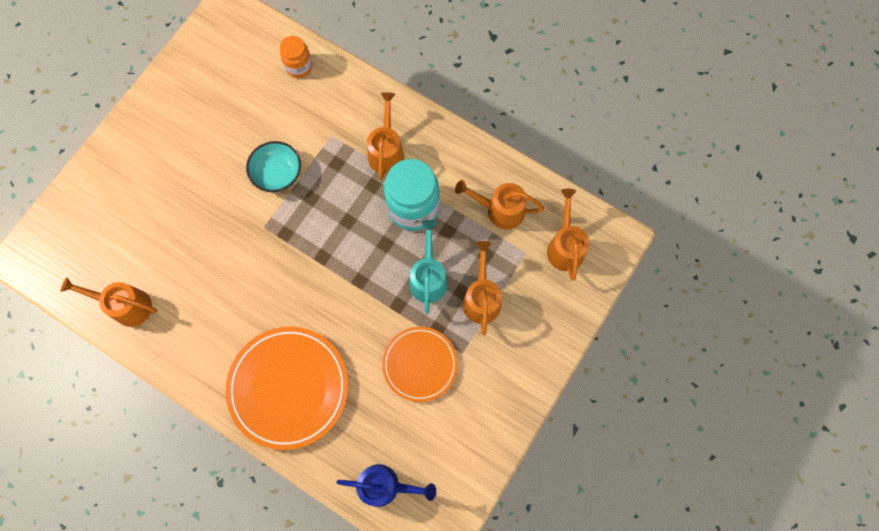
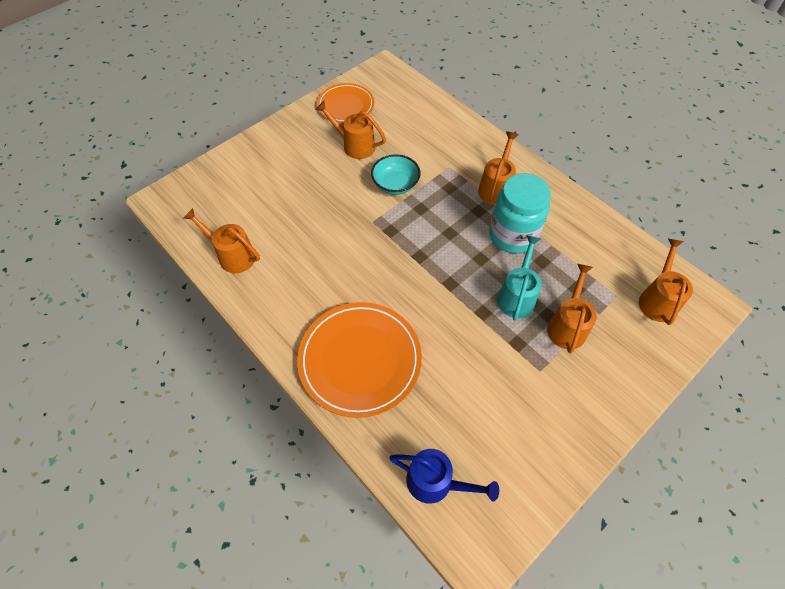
camera: 15 degrees right, 15 degrees down
orange jar [280,36,312,78] -> none
orange plate [382,327,458,402] -> orange plate moved to [317,83,374,123]
orange watering can [455,180,544,229] -> orange watering can moved to [316,101,386,159]

